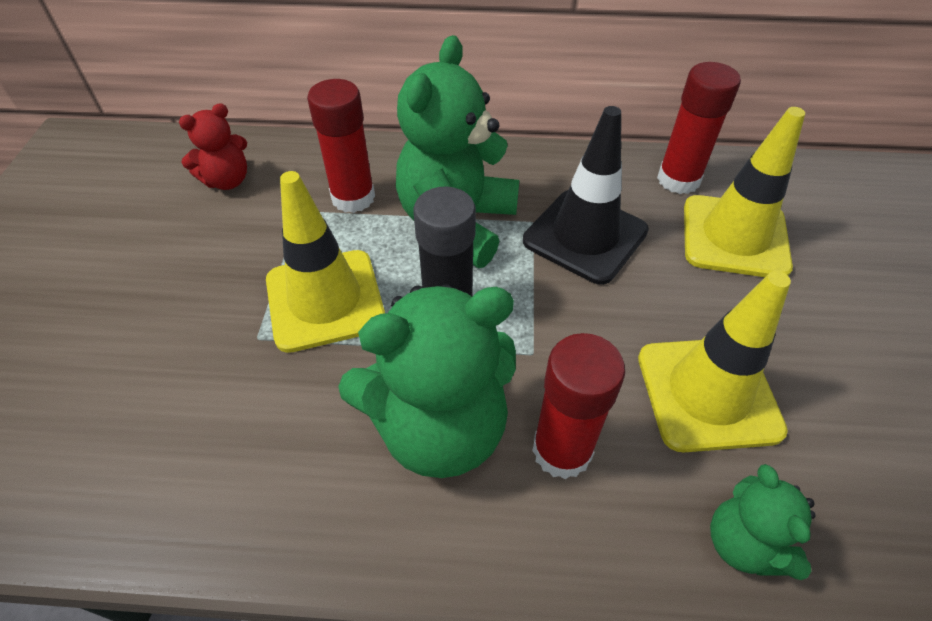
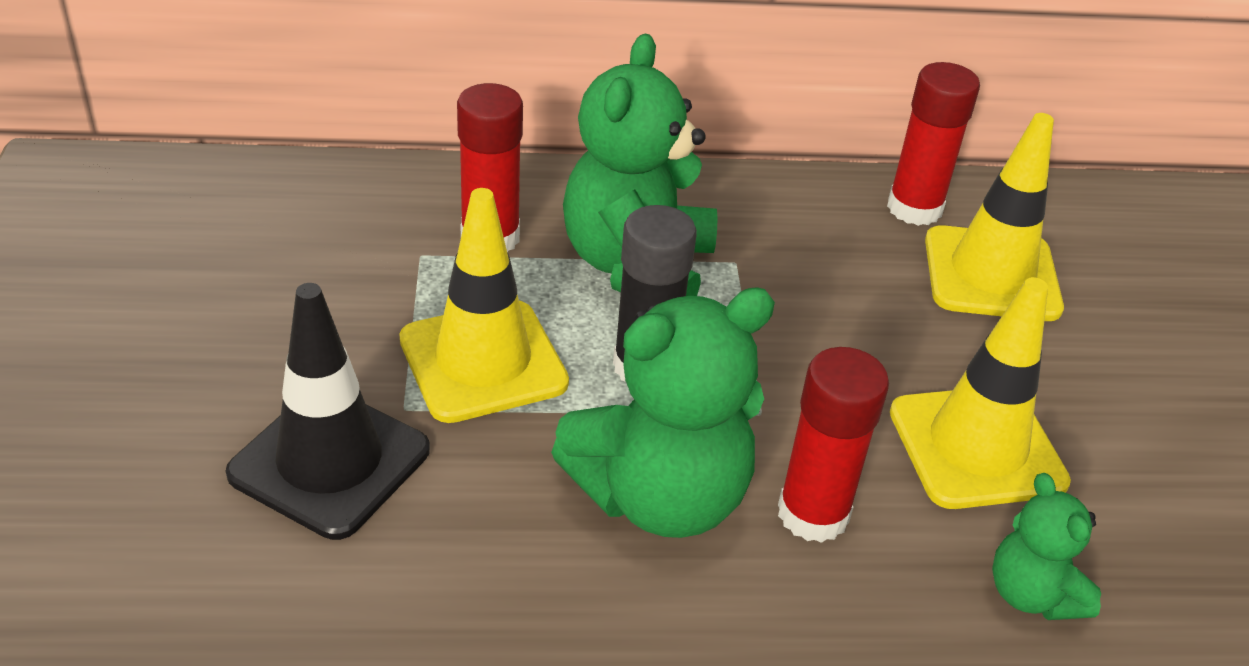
camera: 10 degrees left, 10 degrees down
red teddy bear [179,103,247,190] -> none
black traffic cone [523,106,649,285] -> black traffic cone moved to [226,283,430,540]

